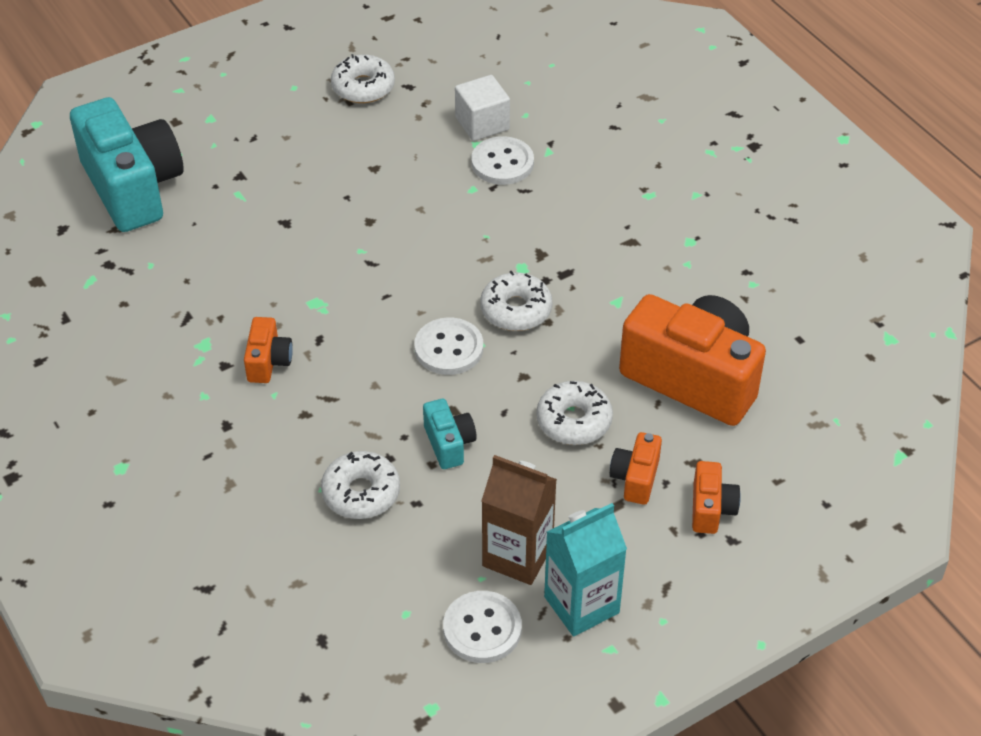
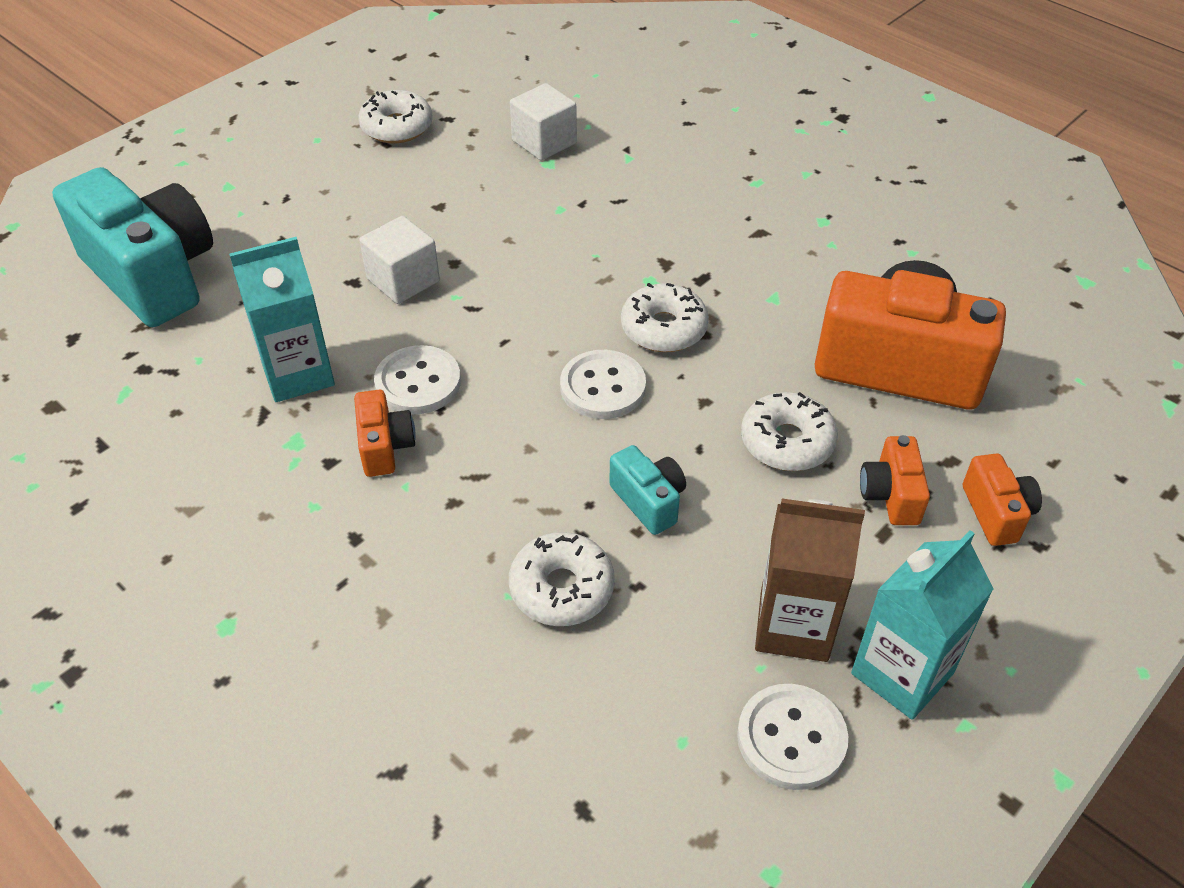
camera: 15 degrees left, 0 degrees up
white button [472,136,534,185] -> white button moved to [374,345,461,414]
none -> turquoise carton [229,237,335,402]
none -> white cube [359,216,440,304]

